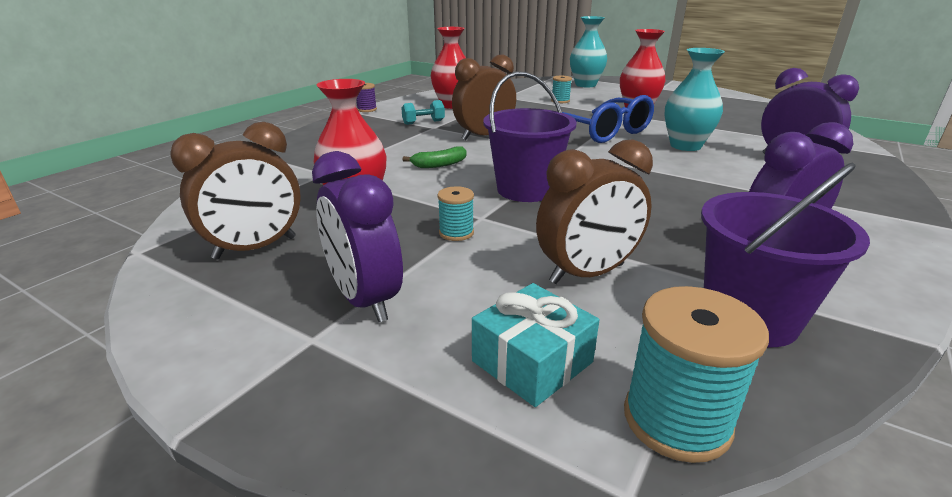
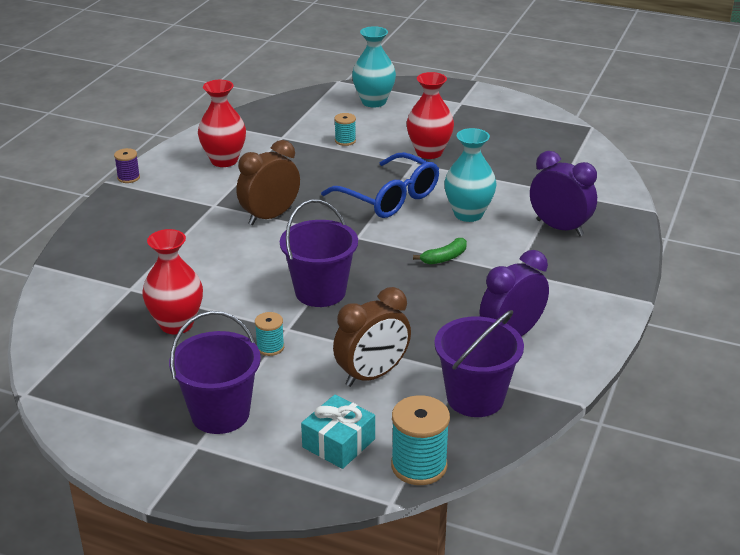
camera: 10 degrees left, 5 degrees up
brown clock [170,122,301,260] -> none
purple clock [312,151,403,322] -> purple bucket [169,311,261,434]
turquoise dumbbell [401,100,445,125] -> none
green banana [403,146,467,168] -> green banana moved to [413,238,467,264]

